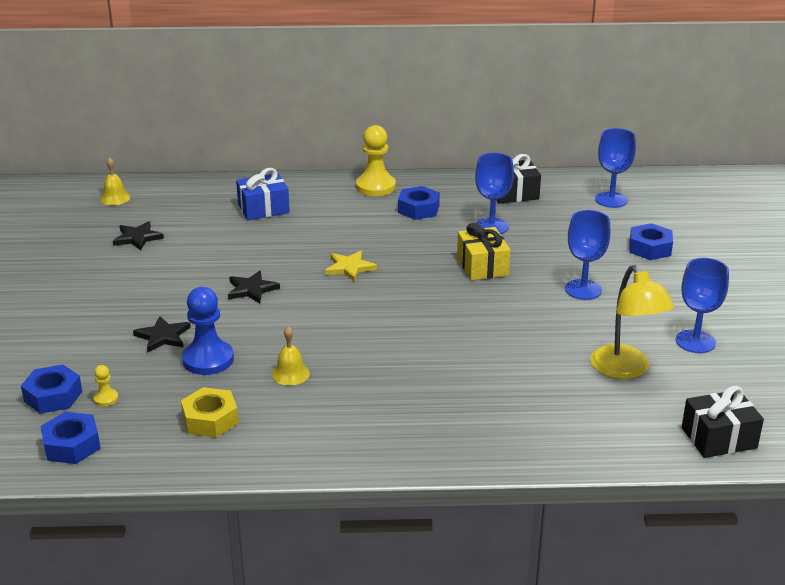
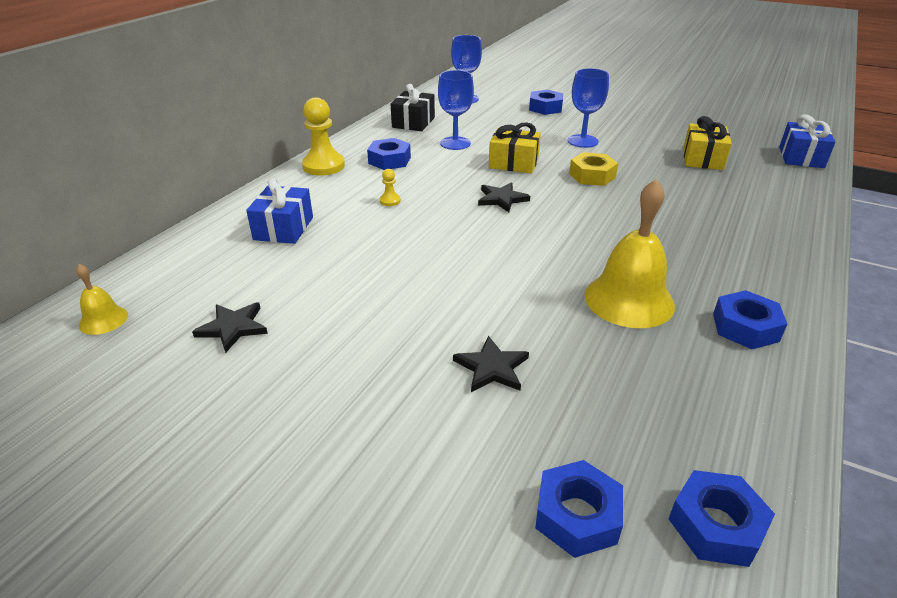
camera: 60 degrees left, 5 degrees up
yellow pawn [93,365,118,406] -> yellow pawn moved to [380,169,401,206]
yellow nut [181,387,239,438] -> yellow nut moved to [569,152,618,186]
blue pawn [182,287,234,375] -> none
black star [228,271,280,303] -> black star moved to [478,182,530,212]
yellow bell [272,326,310,385] -> yellow bell [585,179,675,328], size x2.04
yellow star [325,251,377,282] -> none
yellow lamp [590,265,674,379] -> yellow gift [683,116,732,170]
blue goblet [676,258,729,353] -> none
black gift [682,386,764,458] -> blue gift [779,114,836,168]
none -> blue nut [713,290,787,349]

